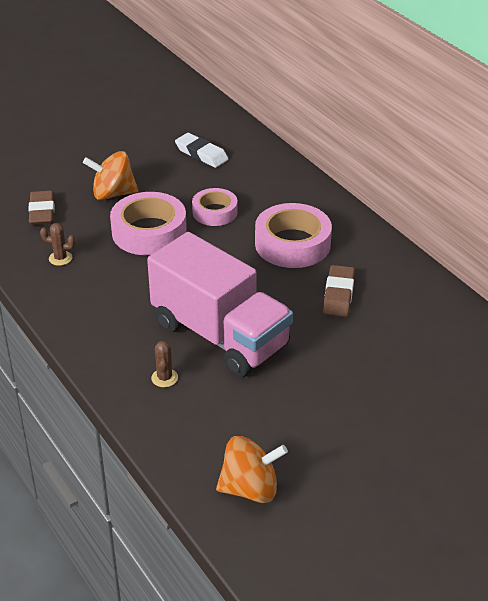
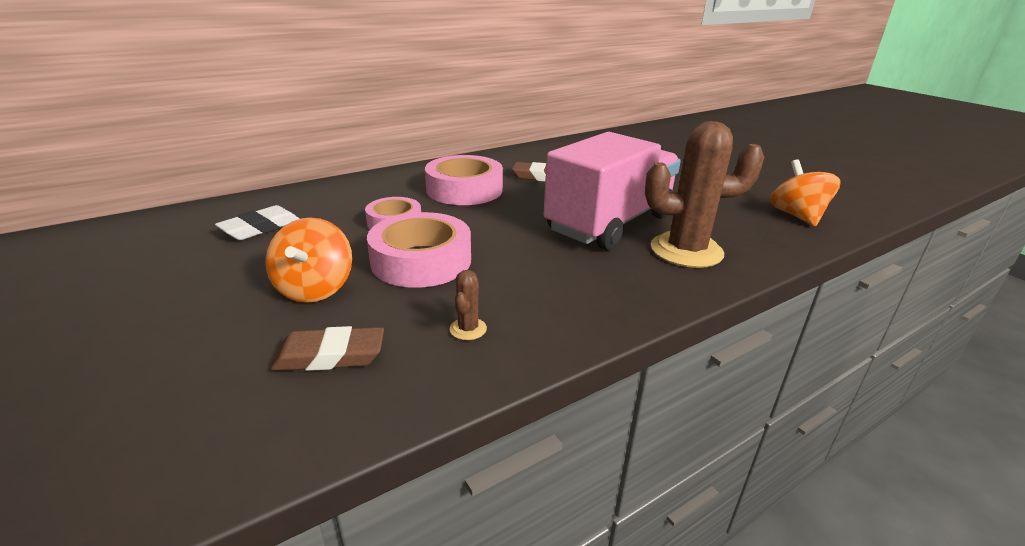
camera: 90 degrees left, 10 degrees down
brown cactus [151,341,178,387] -> brown cactus [645,121,764,268], size x2.46

